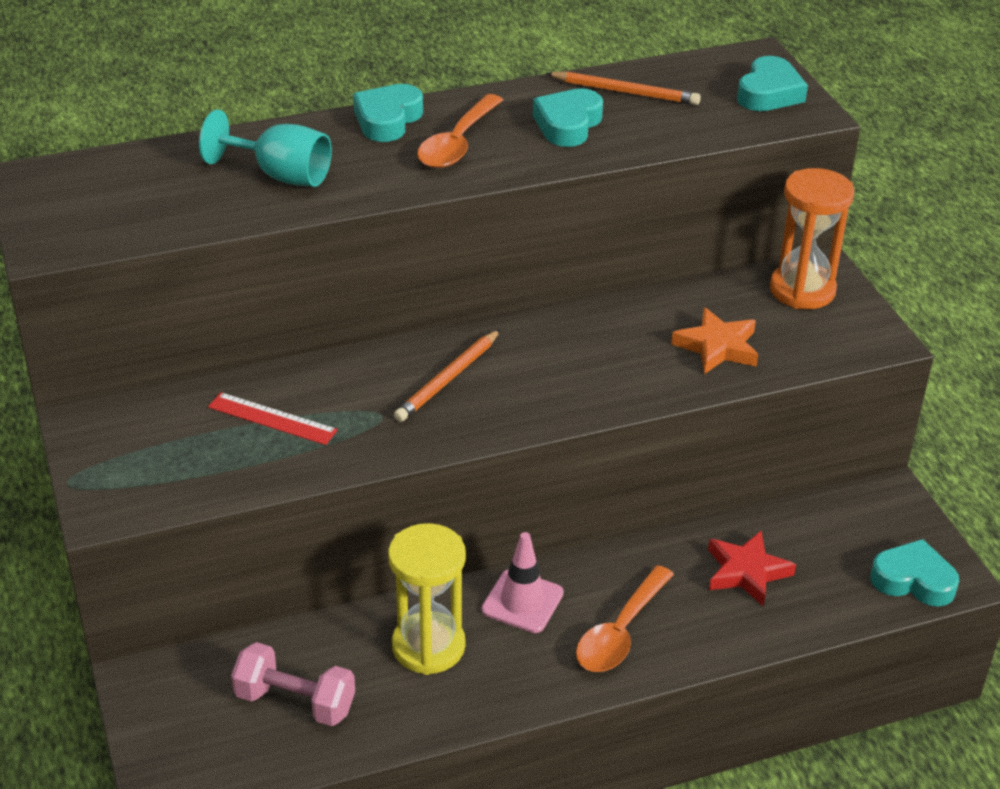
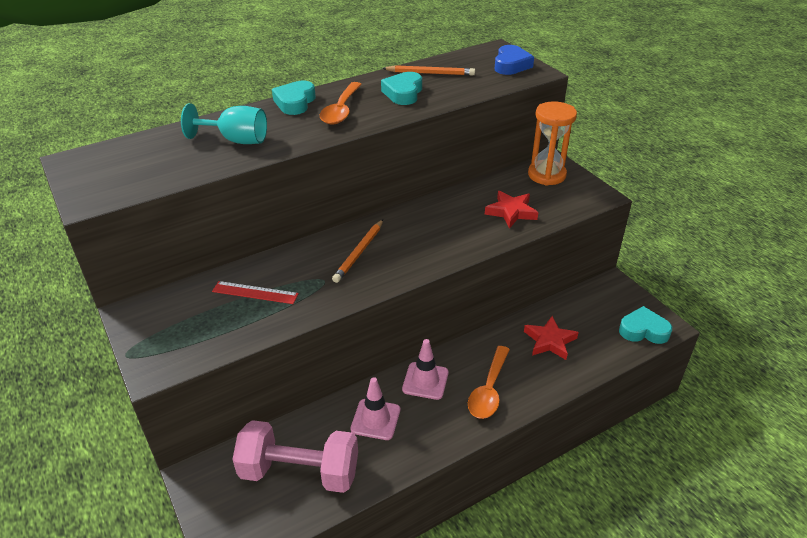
camera: 10 degrees left, 0 degrees up
pink dumbbell [231,642,355,726] -> pink dumbbell [232,420,358,493], size x1.52
yellow hourglass [388,523,466,675] -> pink traffic cone [350,377,400,440]
orange star [671,307,758,374] -> red star [485,191,539,229]
turquoise heart [737,56,808,111] -> blue heart [495,45,534,75]

